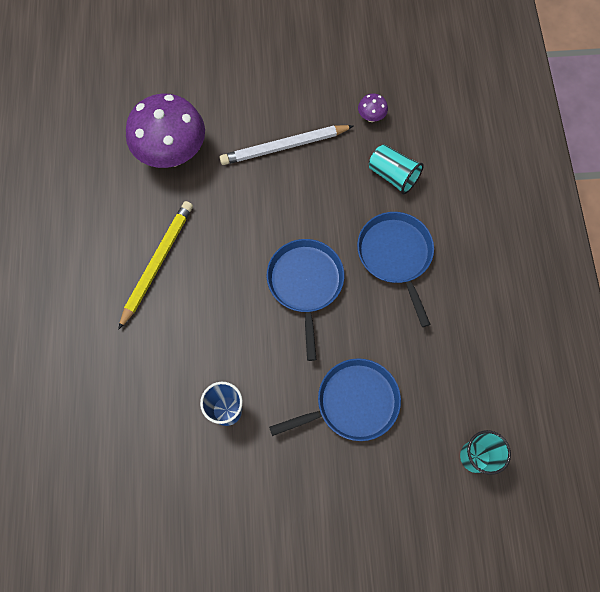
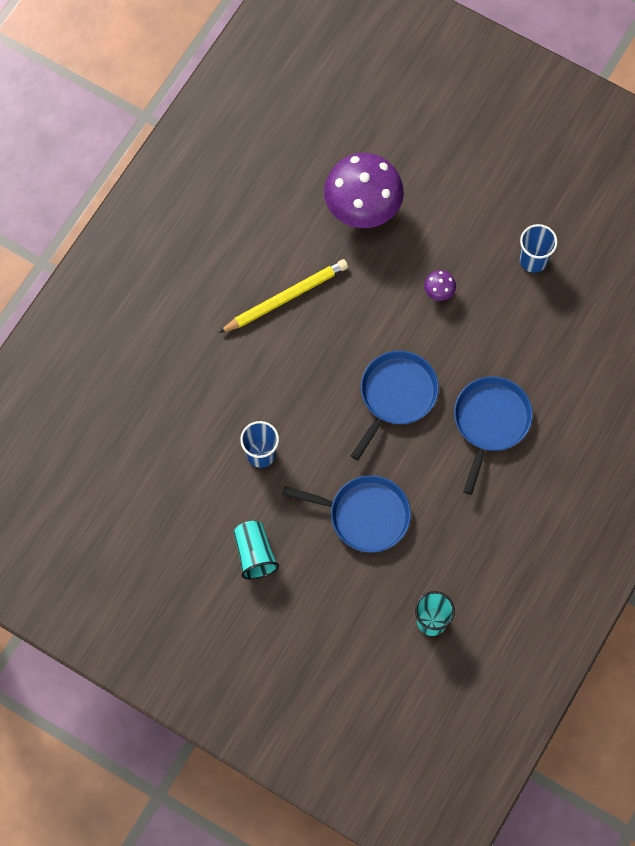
camera: 35 degrees right, 0 degrees up
white pencil [220,125,353,165] -> none
purple mushroom [358,94,388,122] -> purple mushroom moved to [424,270,456,301]
turquoise cup [369,144,424,195] -> turquoise cup moved to [234,521,279,579]
none -> blue cup [520,224,558,273]

